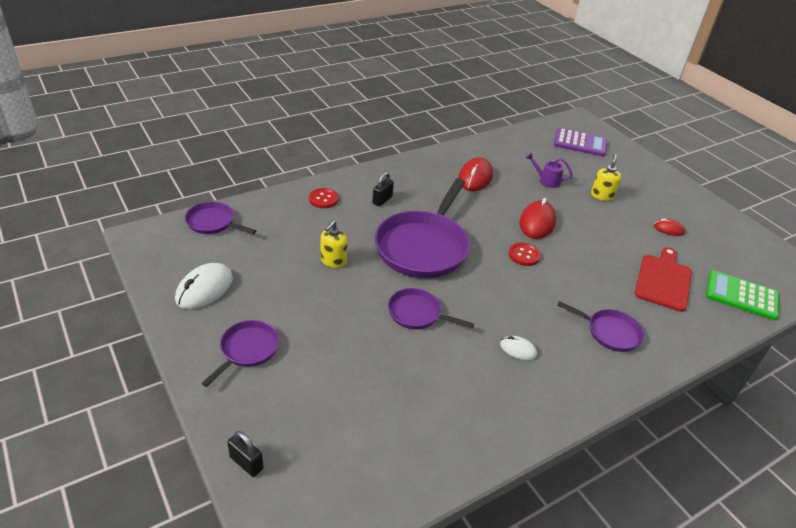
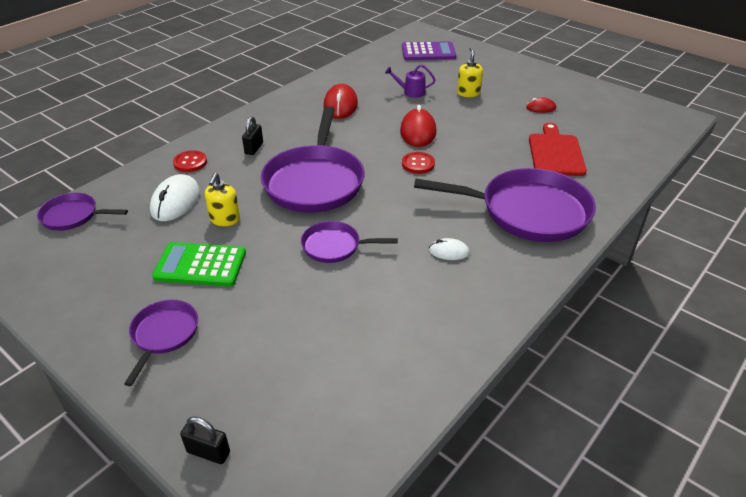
camera: 15 degrees left, 0 degrees up
white mouse [175,263,233,309] -> white mouse moved to [150,174,200,221]
purple pan [557,301,644,352] -> purple pan [414,168,596,242], size x1.97
green calculator [706,270,779,320] -> green calculator moved to [152,242,246,286]

